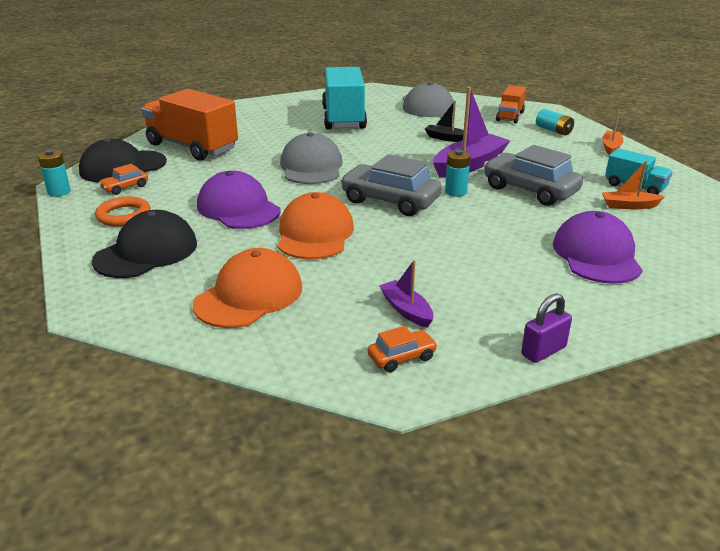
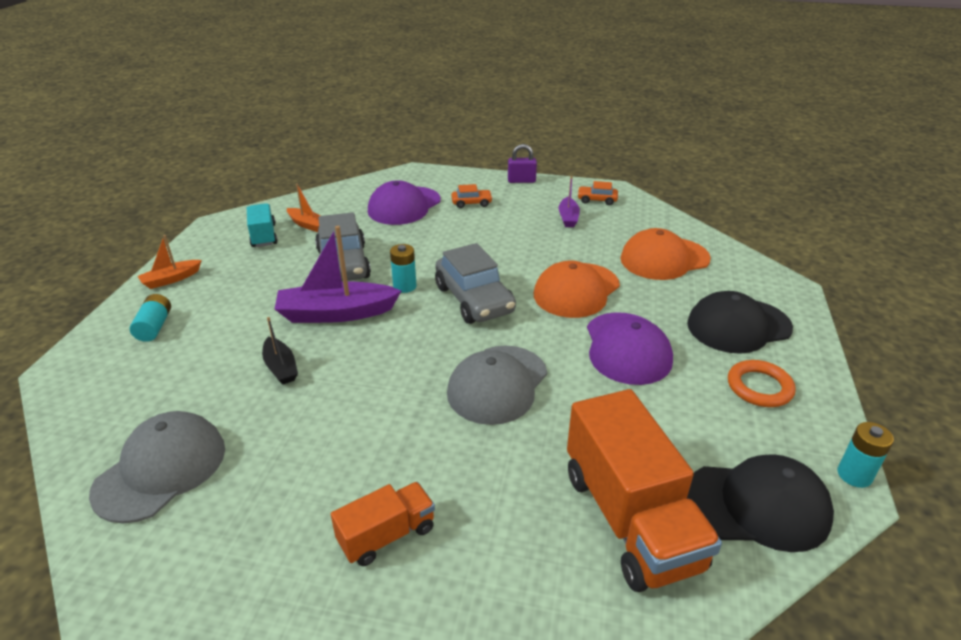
camera: 145 degrees left, 5 degrees up
orange car [99,164,148,195] -> orange car moved to [451,184,493,208]
turquoise truck [322,67,367,130] -> none
orange truck [496,85,526,123] -> orange truck moved to [331,482,435,566]

